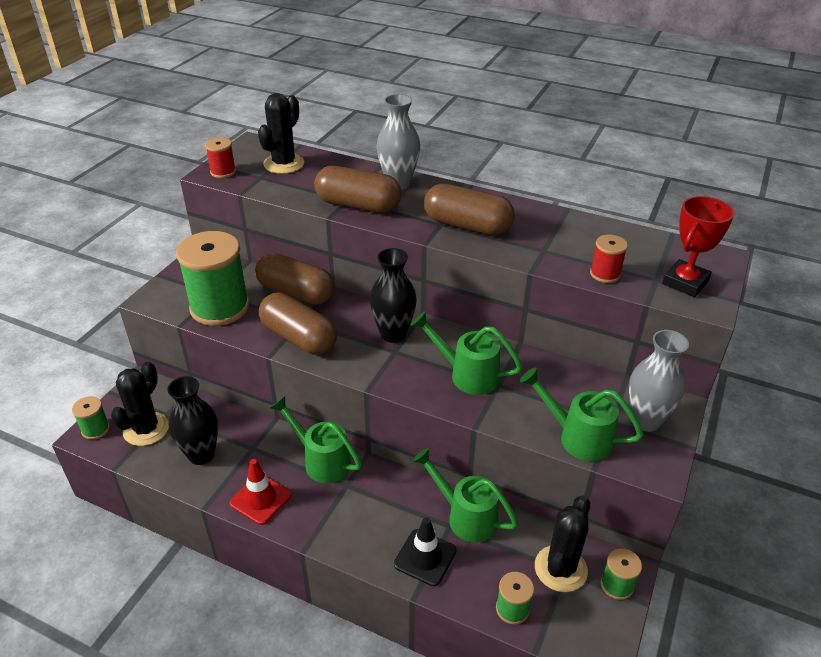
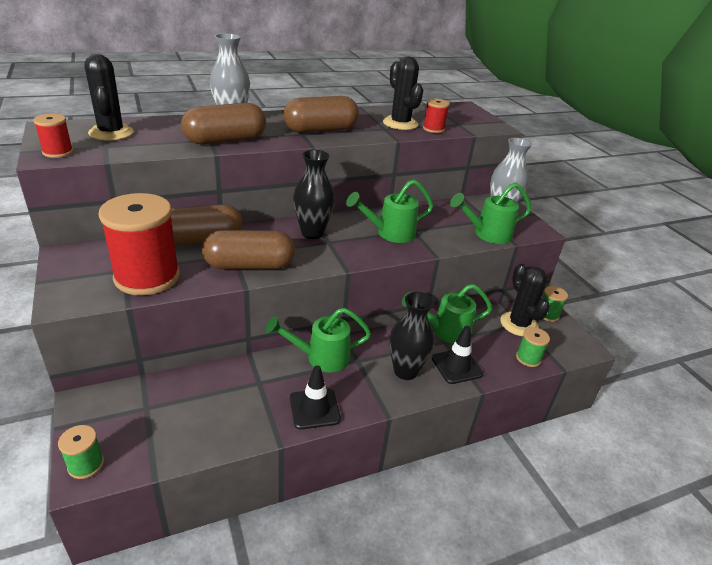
camera: 50 degrees left, 5 degrees down
black cactus [111,362,169,446] -> black cactus moved to [383,56,423,130]
black vase [167,376,218,465] -> black vase moved to [389,292,434,380]
green spool [176,231,250,326] -> red spool [99,193,180,295]
red traffic cone [230,459,292,525] -> black traffic cone [290,365,341,429]
red trophy [662,196,734,297] -> none

